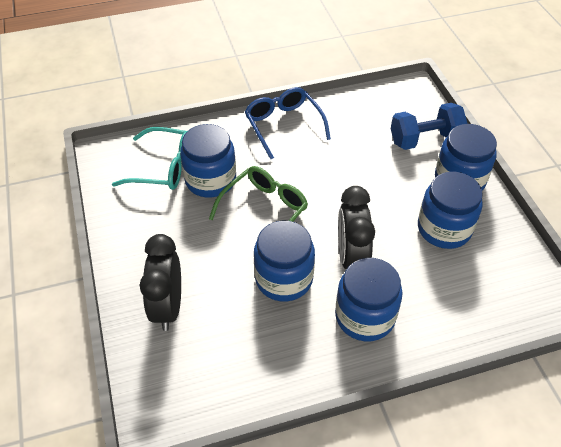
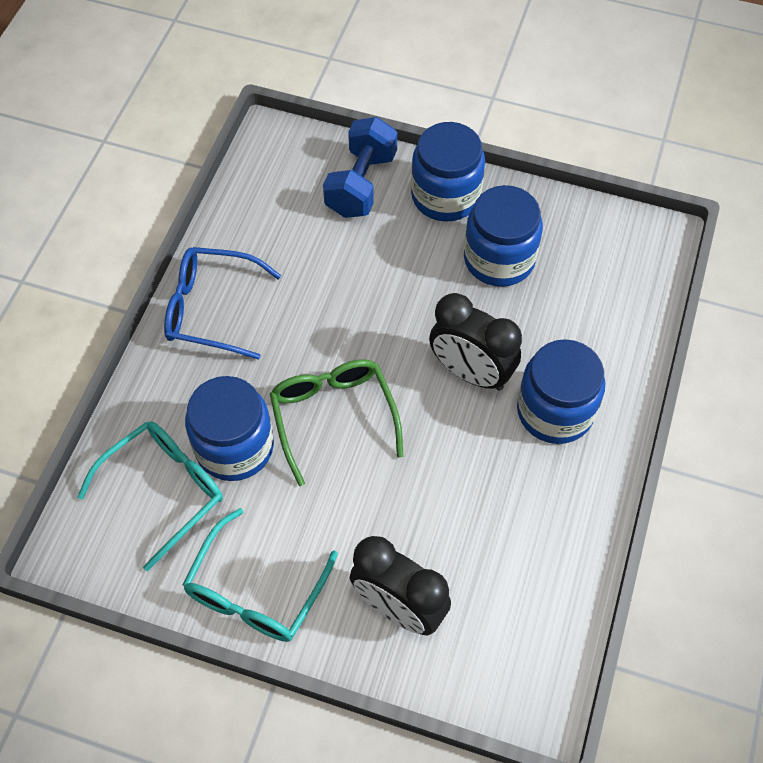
camera: 55 degrees left, 10 degrees up
blue jar [254,220,315,301] -> none
none -> turquoise glasses [183,508,338,642]

